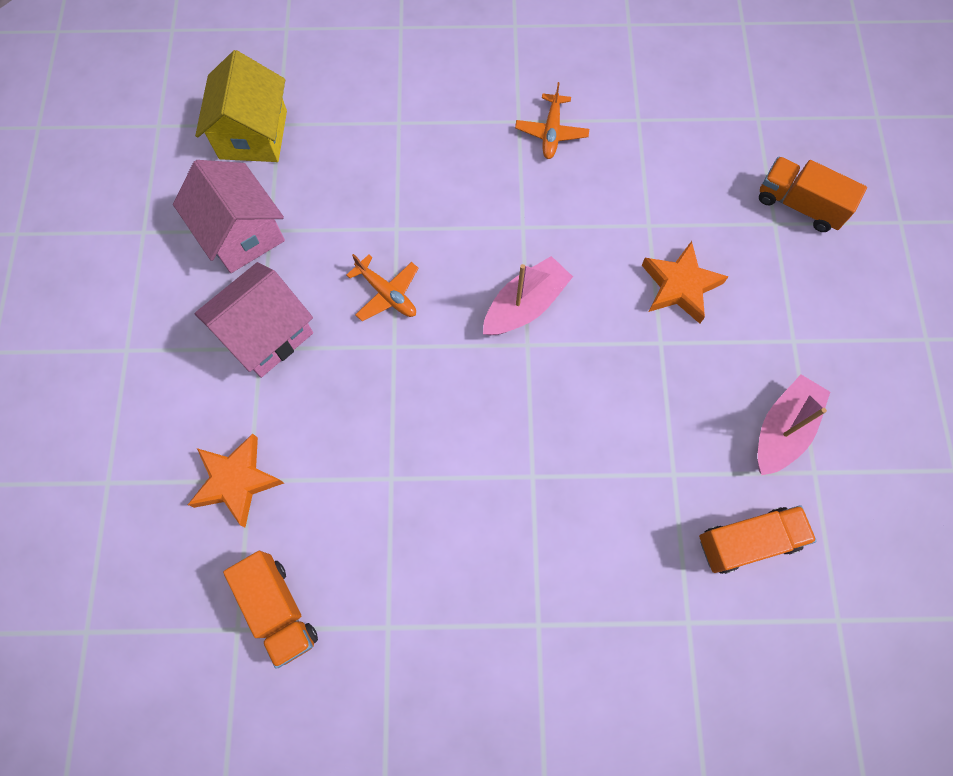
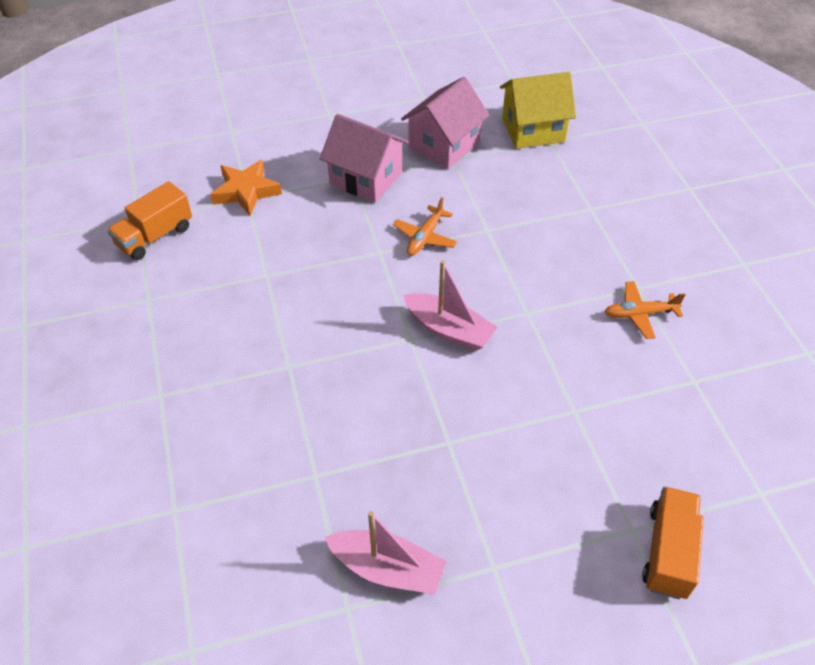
camera: 75 degrees right, 20 degrees down
orange star [642,241,729,324] -> none
orange truck [699,505,816,574] -> none

